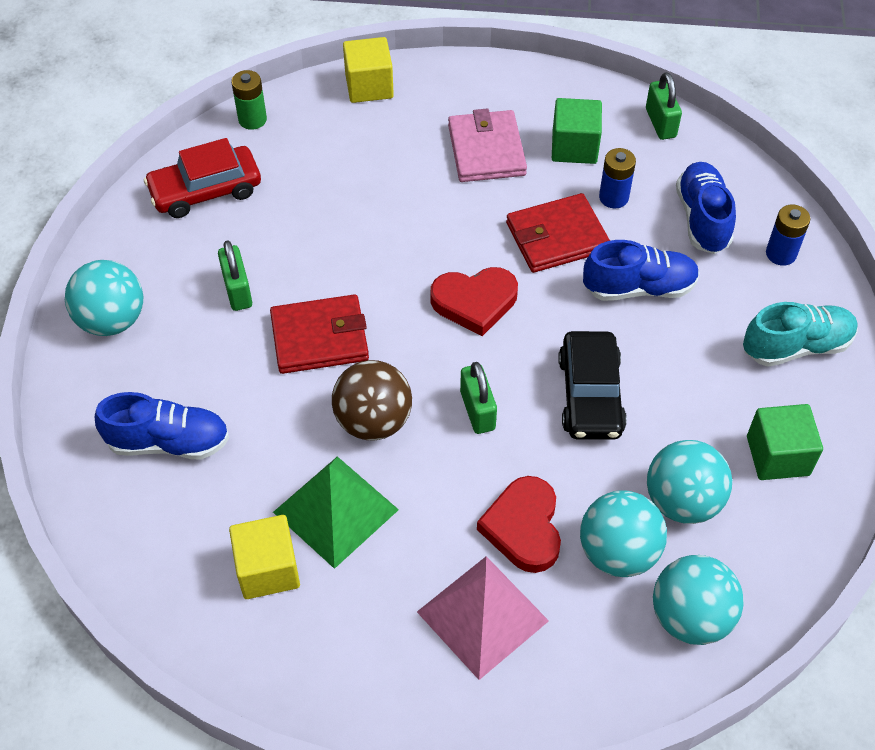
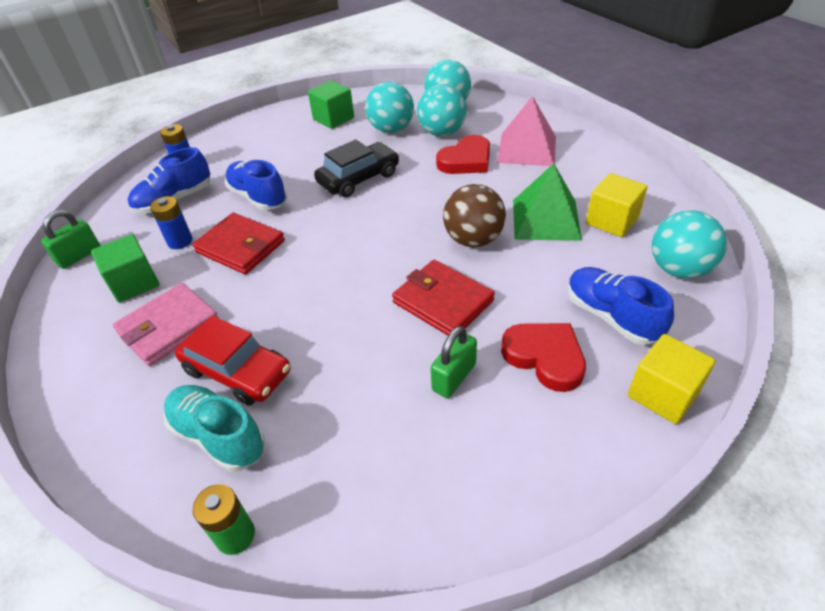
camera: 125 degrees left, 10 degrees down
turquoise ball [65,260,143,336] -> turquoise ball moved to [652,210,727,279]
red car [144,138,261,218] -> red car moved to [175,316,291,406]
yellow cube [343,37,394,103] -> yellow cube moved to [628,334,716,424]
red heart [431,267,518,336] -> red heart moved to [501,323,586,392]
green padlock [460,362,497,434] -> none
turquoise shoe [743,302,858,367] -> turquoise shoe moved to [164,385,265,472]

